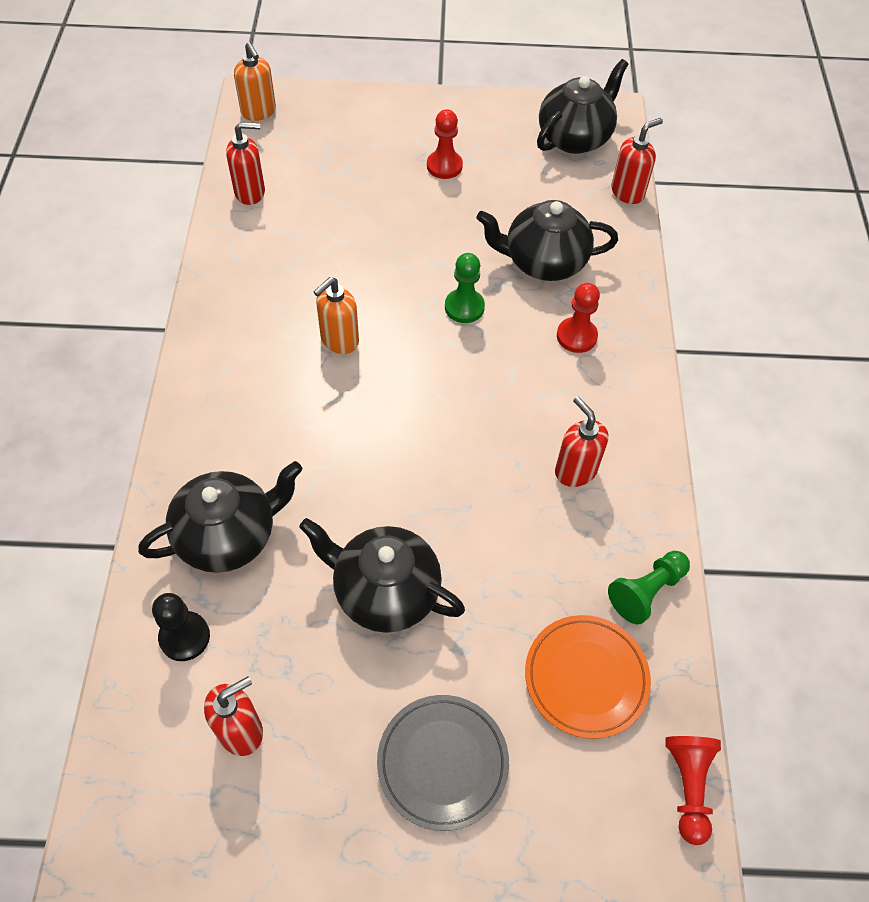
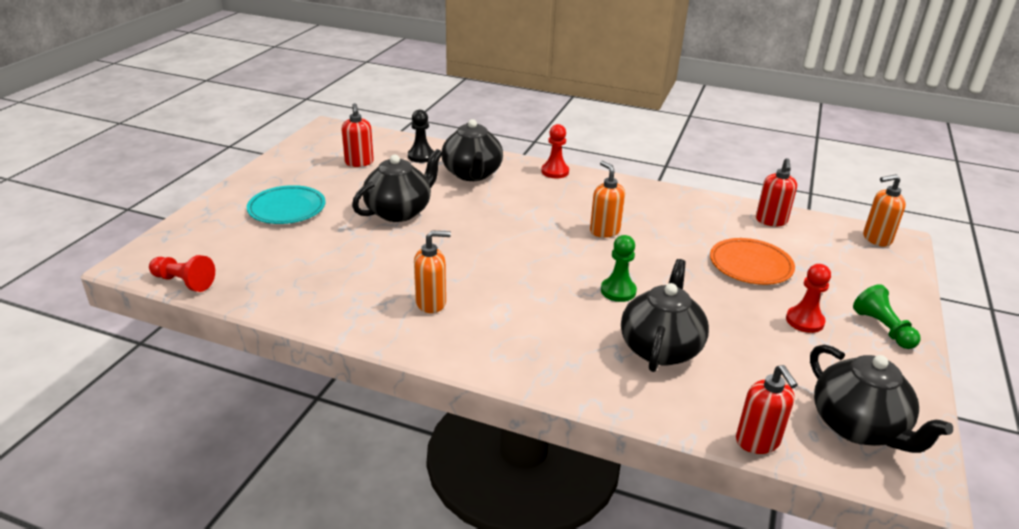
camera: 110 degrees right, 25 degrees down
grey plate [377,695,509,831] -> turquoise plate [247,185,326,224]
orange plate [525,615,651,739] -> orange plate moved to [710,238,795,285]
red soap dispenser [555,397,608,487] -> orange soap dispenser [414,230,451,313]
red pawn [557,283,600,353] -> red pawn moved to [541,124,569,178]
green pawn [608,551,690,625] -> green pawn moved to [853,284,920,349]

